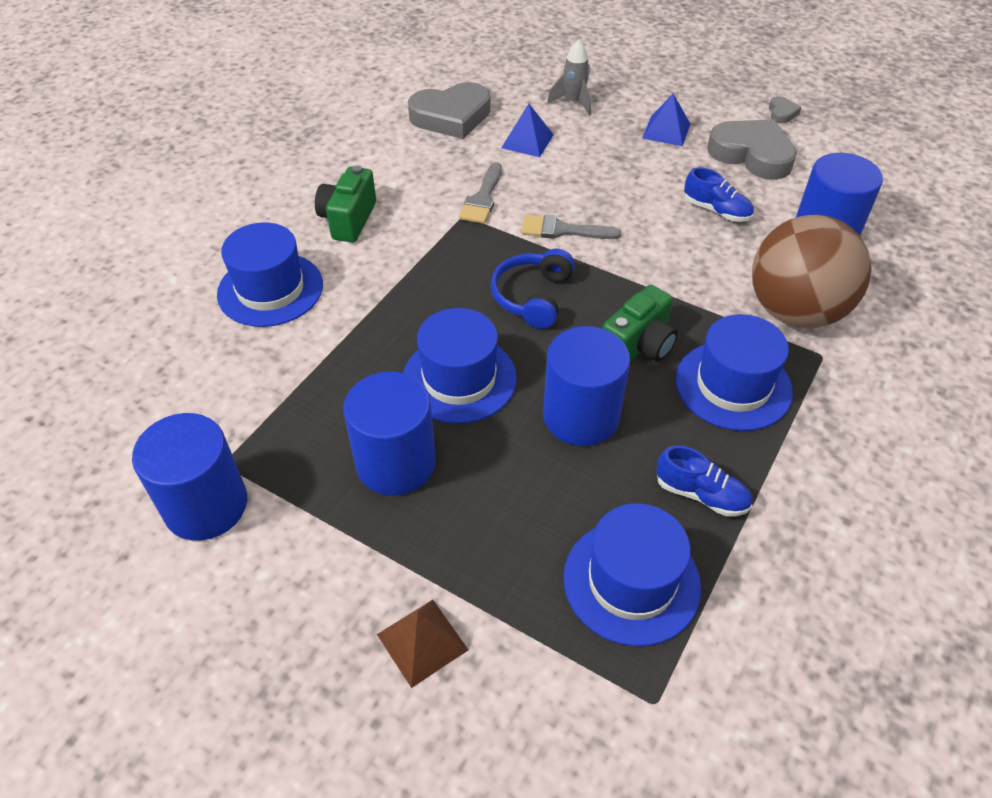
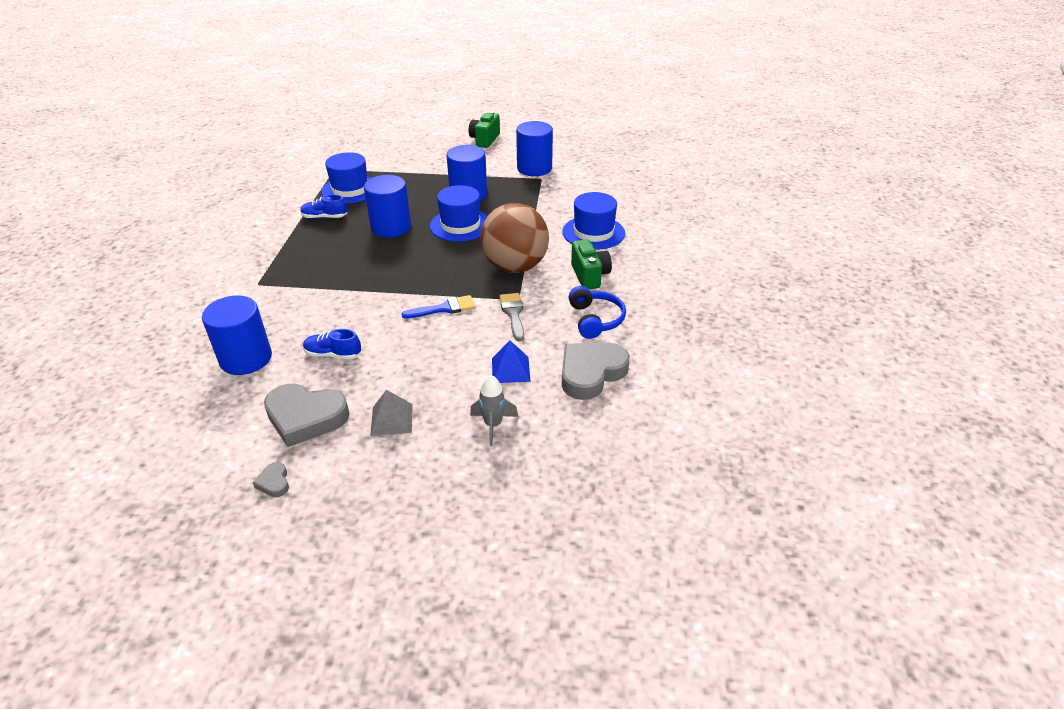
camera: 155 degrees right, 10 degrees down
brown pyramid [377,600,468,688] -> none
blue headphones [491,249,574,329] -> blue headphones moved to [569,286,626,339]
grey brush [521,214,621,239] -> blue brush [401,295,475,319]
green camera [602,285,678,362] -> green camera moved to [469,111,500,148]
blue pyramid [642,94,690,146] -> grey pyramid [370,390,413,436]
blue hat [676,314,793,431] -> none
brown ball [752,215,871,328] -> brown ball moved to [480,203,549,273]

